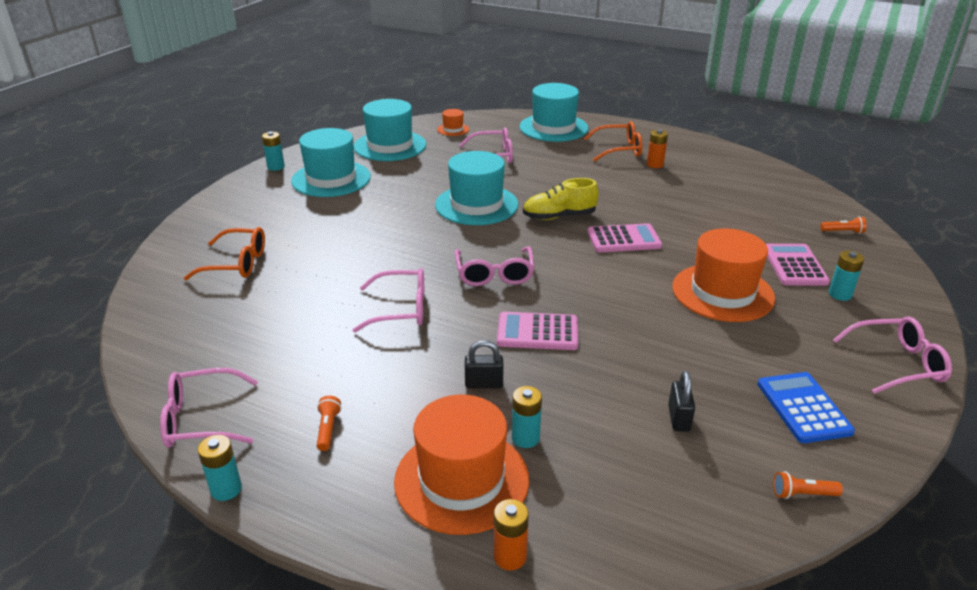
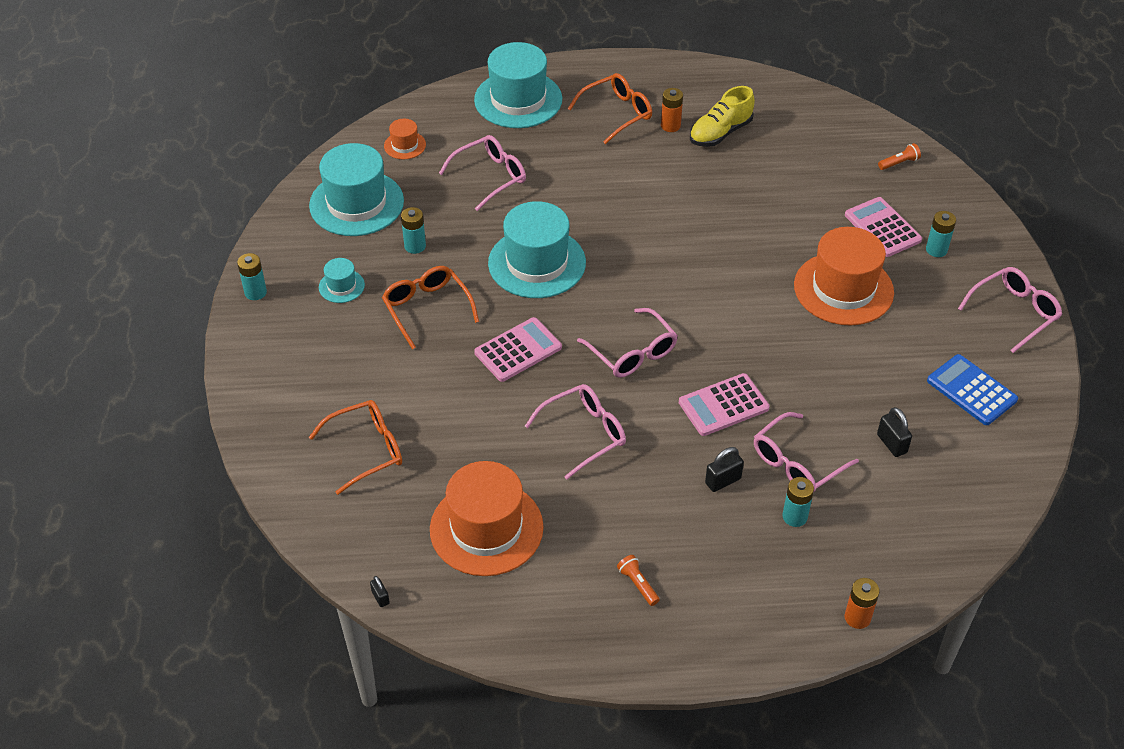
camera: 30 degrees left, 15 degrees up
pink glasses [160,368,258,448] -> pink glasses moved to [754,412,859,493]
turquoise battery [198,435,242,501] -> turquoise battery moved to [401,207,426,254]
turquoise hat [291,128,371,197] -> turquoise hat [319,258,365,303], size x0.46
orange hat [394,395,529,535] -> orange hat moved to [430,461,544,576]
yellow shoe [523,178,599,220] -> yellow shoe moved to [690,86,755,147]
pink calculator [588,223,662,252] -> pink calculator moved to [474,317,562,382]
orange flashlight [773,471,843,499] -> none
none -> black padlock [370,576,390,607]
none -> orange glasses [382,266,479,349]

